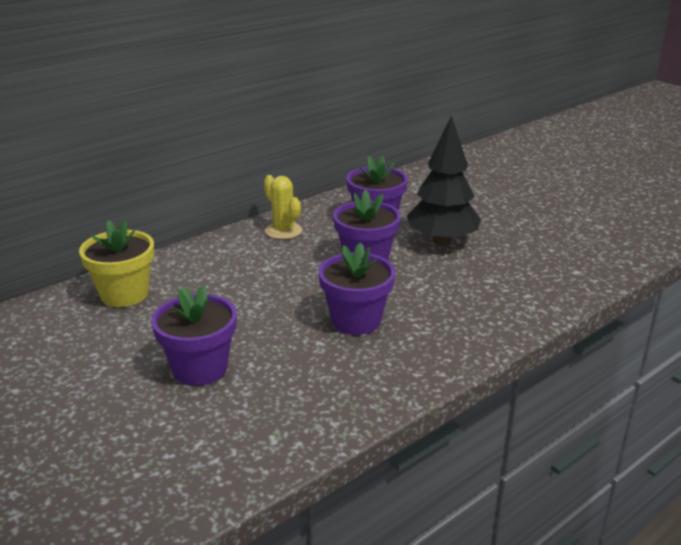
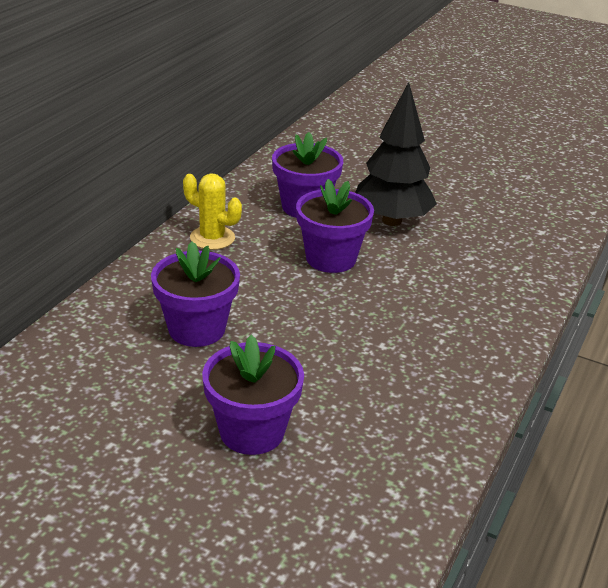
camera: 25 degrees left, 5 degrees up
yellow flower pot [79,220,154,307] -> none
purple flower pot [319,243,395,335] -> purple flower pot moved to [151,241,240,347]

